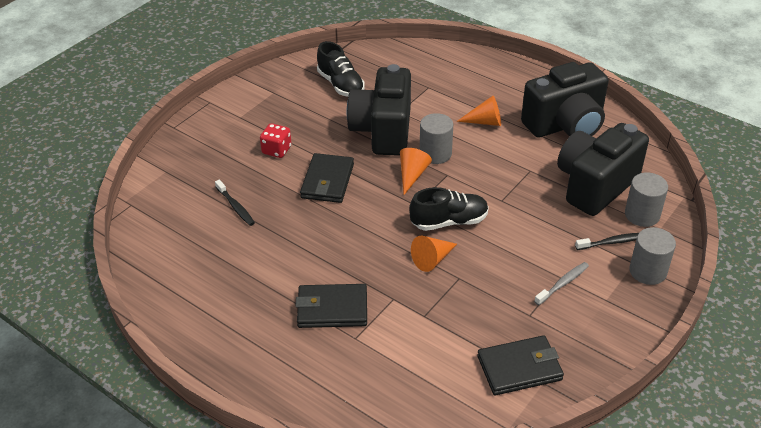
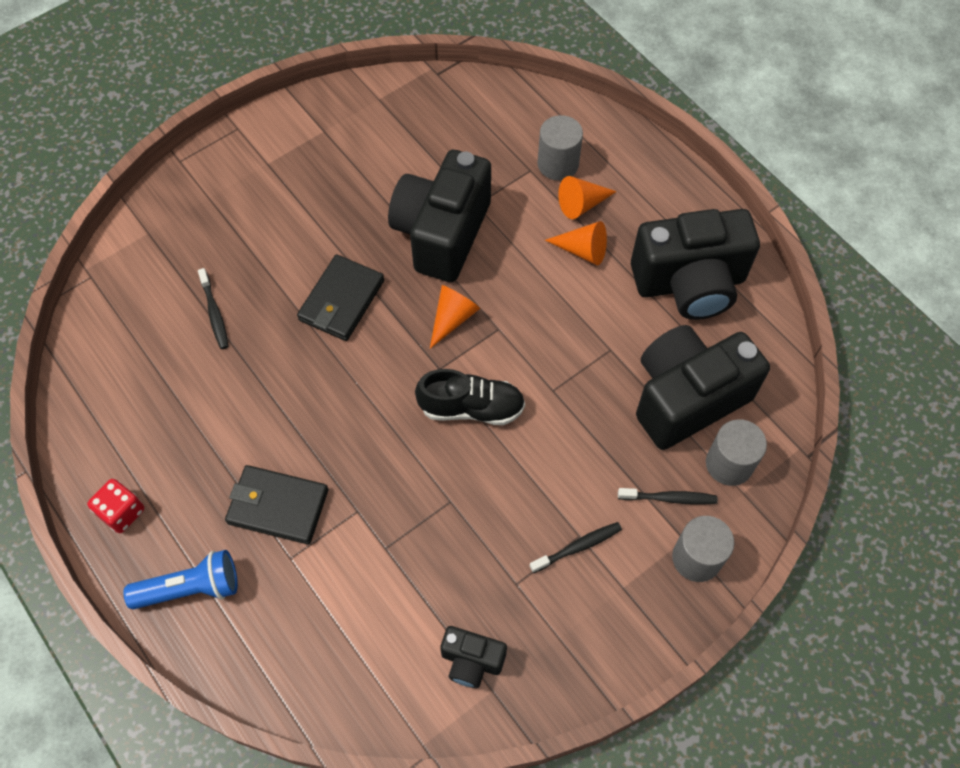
camera: 15 degrees right, 20 degrees up
red dice [260,123,292,158] -> red dice moved to [87,479,144,533]
black shoe [317,41,365,97] -> none
orange cone [411,236,457,272] -> orange cone moved to [558,176,617,219]
grey cylinder [420,113,453,164] -> grey cylinder moved to [537,115,583,181]
black wallet [477,335,564,395] -> black camera [440,626,507,688]
grey toothbrush [534,262,589,305] -> black toothbrush [529,522,622,573]
none -> blue flashlight [123,550,238,609]

